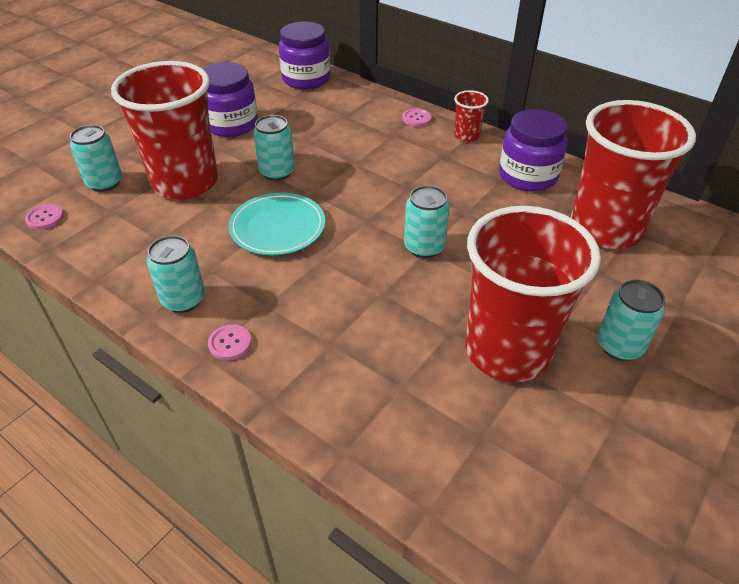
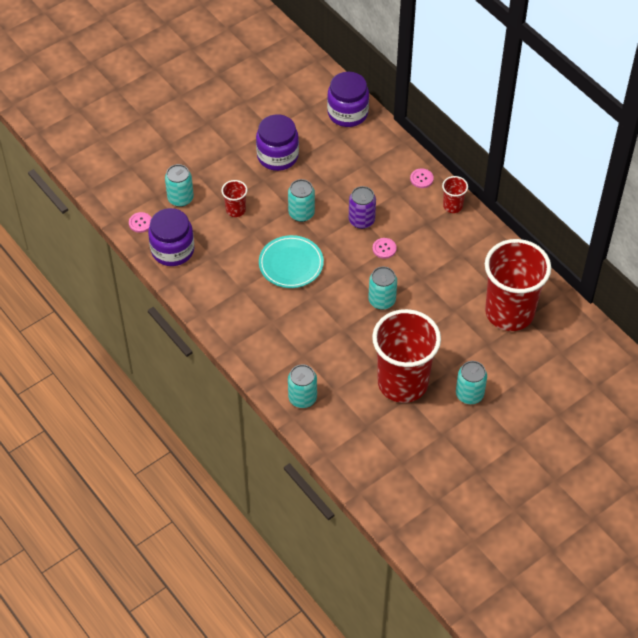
camera: 15 degrees right, 10 degrees up
red cup [111,61,218,200] -> red cup [221,180,247,217], size x0.42
turquoise can [147,235,205,313] -> turquoise can moved to [288,364,317,408]
pink button [208,324,252,360] -> pink button moved to [373,238,397,259]
purple jar [499,109,568,192] -> purple jar moved to [148,208,194,266]
none -> purple can [349,186,376,229]

